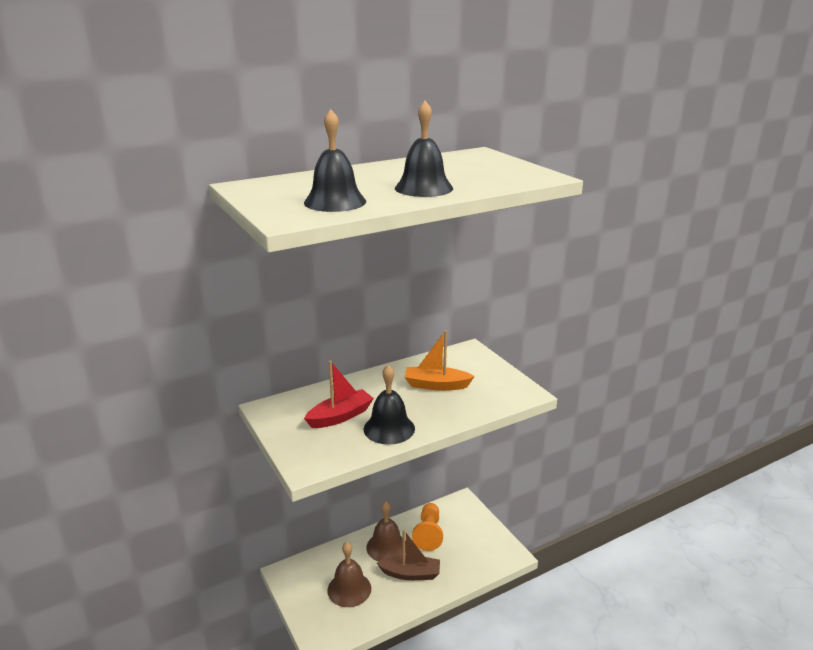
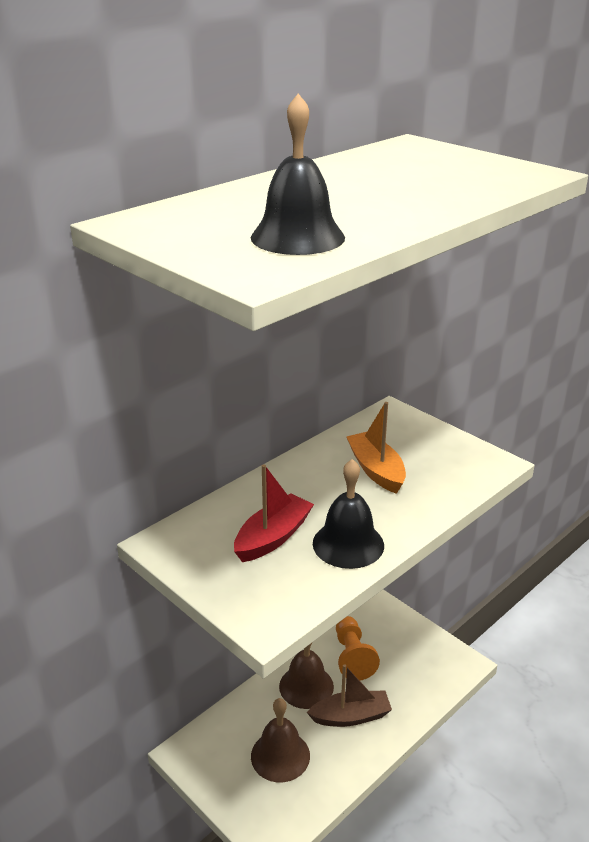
camera: 15 degrees left, 5 degrees up
black bell [395,101,453,197] -> none
orange boat [405,330,475,391] -> orange boat turned 75 degrees clockwise [346,402,406,494]

